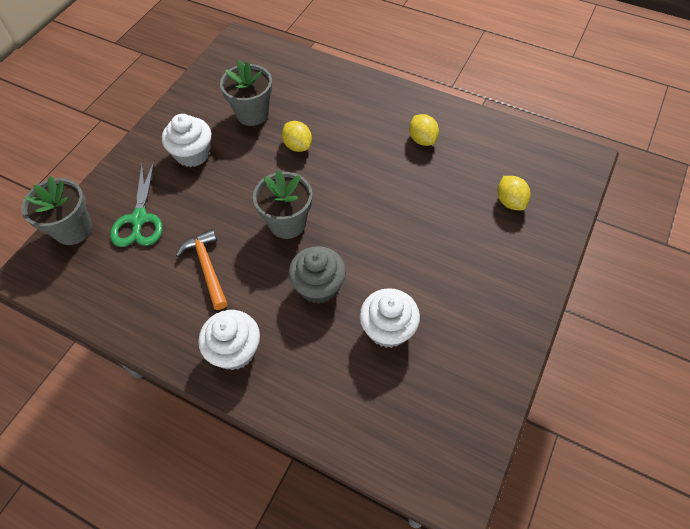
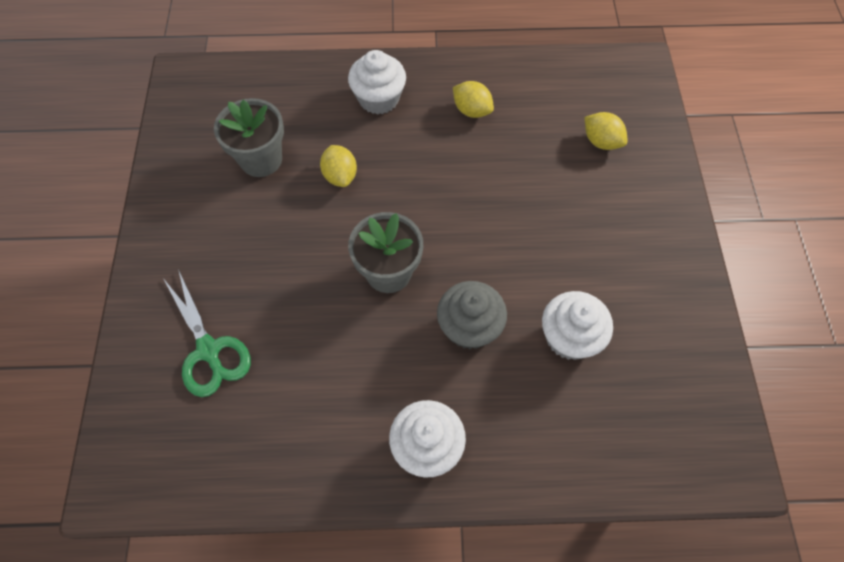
camera: 30 degrees left, 5 degrees up
grey flower pot [21,176,92,245] -> none
white cupcake [162,114,211,167] -> white cupcake moved to [348,50,406,115]
orange hammer [176,229,228,310] -> none
yellow lemon [282,121,312,152] -> yellow lemon turned 45 degrees clockwise [320,145,357,187]

